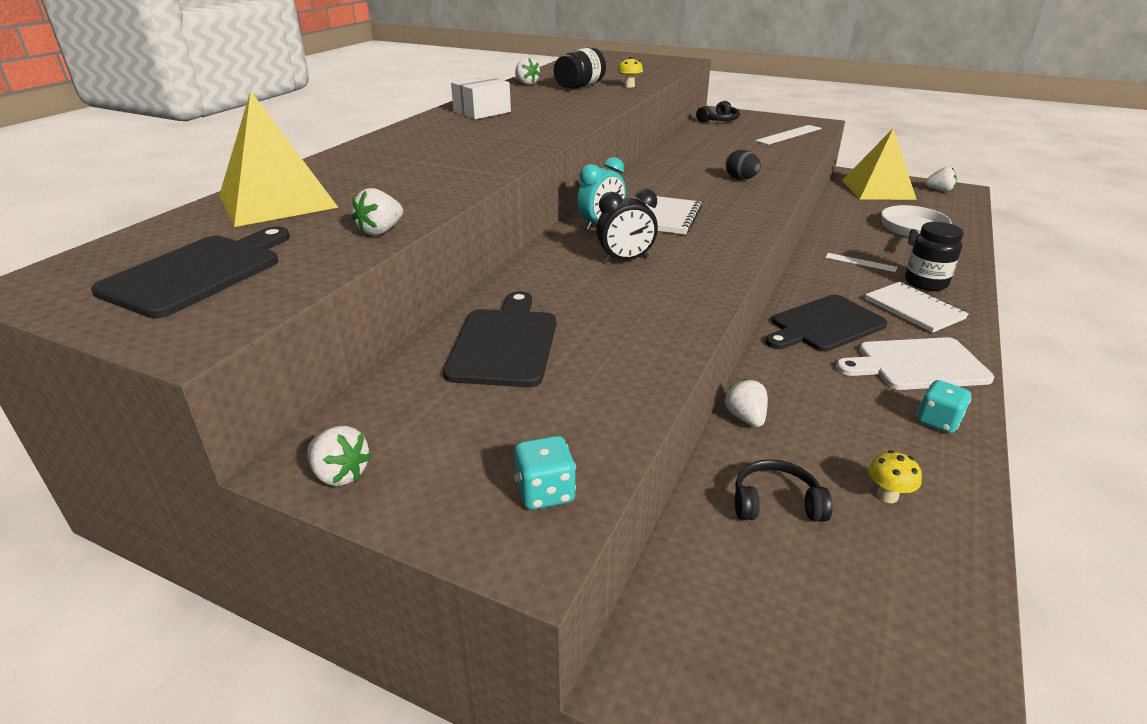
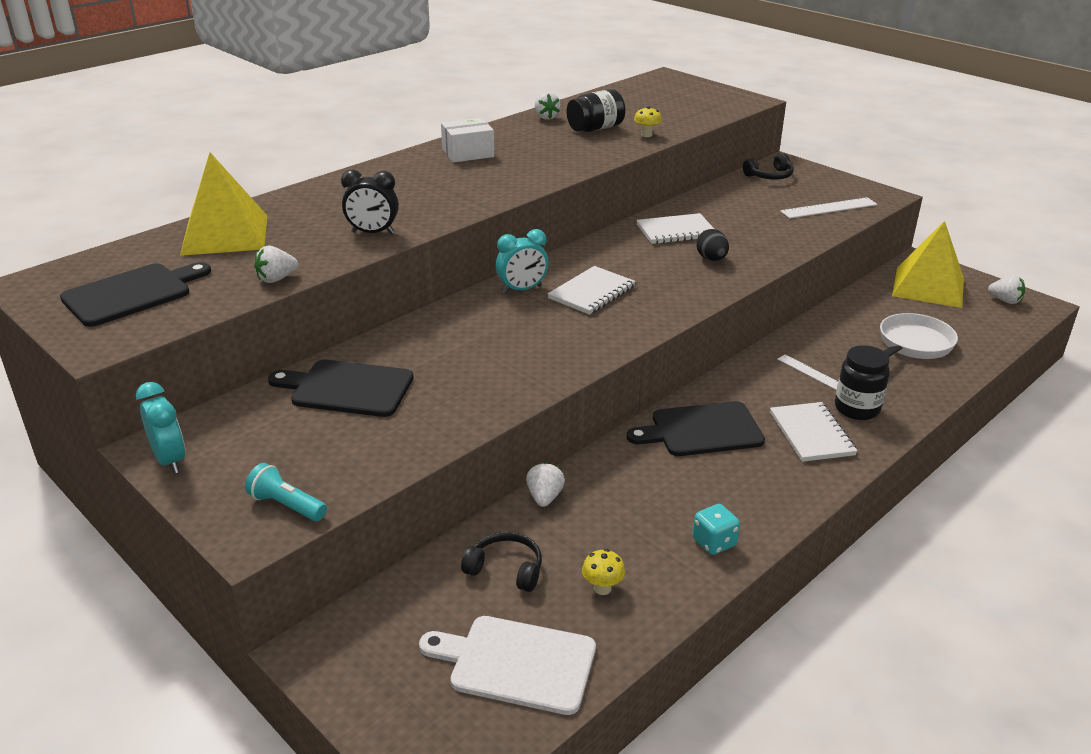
camera: 20 degrees right, 0 degrees up
white strawberry [307,426,372,486] -> turquoise clock [136,382,185,474]
black cutting board [443,291,556,387] -> black cutting board turned 105 degrees counterclockwise [268,360,413,417]
turquoise dice [514,436,576,510] -> turquoise flashlight [245,463,327,521]
black clock [596,189,658,263] -> black clock moved to [341,170,399,234]
white cutting board [836,337,994,390] -> white cutting board moved to [419,616,596,715]
none -> white notebook [636,213,714,244]

